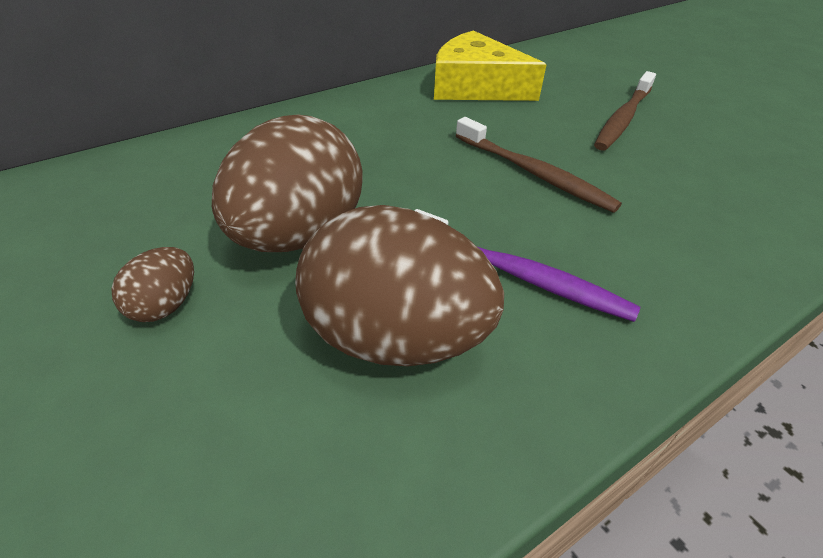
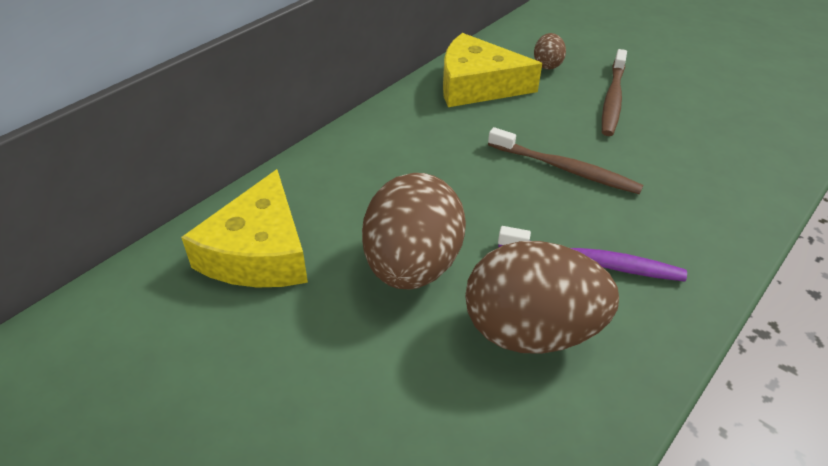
camera: 15 degrees left, 0 degrees up
brown egg [112,247,194,322] -> brown egg moved to [534,33,566,69]
none -> yellow cheese [181,169,308,287]

